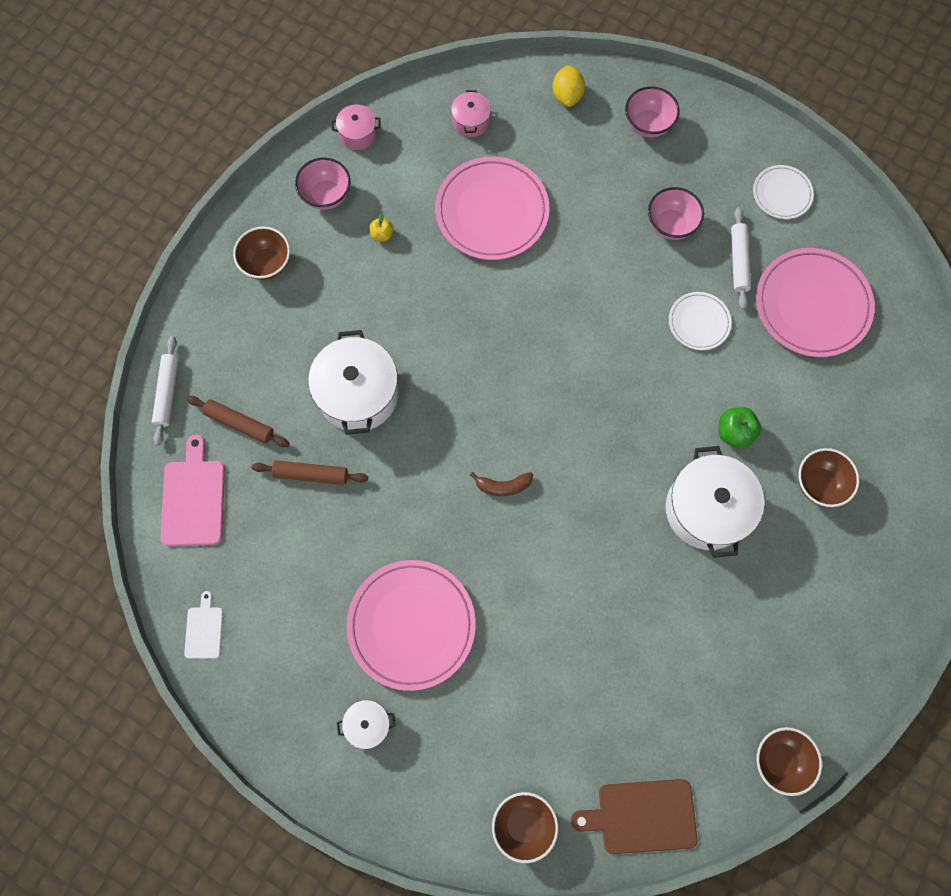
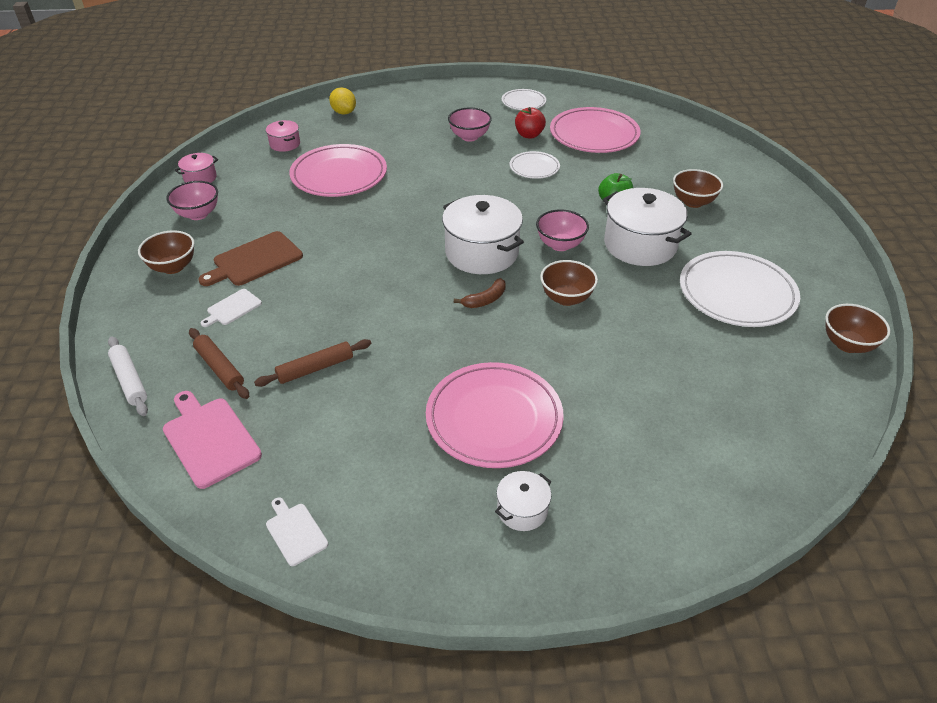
camera: 35 degrees left, 30 degrees down
brown rolling pin [187,396,290,447] -> brown rolling pin turned 60 degrees clockwise [189,328,249,399]
white pot [308,330,399,435] -> white pot moved to [442,195,524,274]
yellow apple [369,213,394,241] -> none
brown bowl [492,792,558,863] -> brown bowl moved to [540,260,598,306]
brown cutting board [571,779,698,854] -> brown cutting board moved to [198,231,303,286]
pink bowl [625,86,680,138] -> pink bowl moved to [536,209,589,251]
white rolling pin [731,207,751,309] -> red apple [515,107,546,139]
none -> white cutting board [201,289,262,327]
none -> white plate [680,251,800,327]

